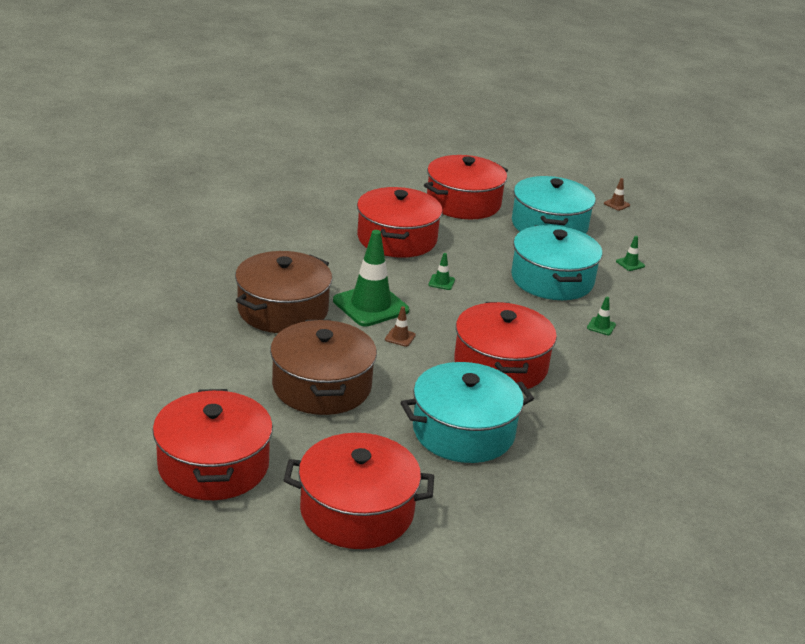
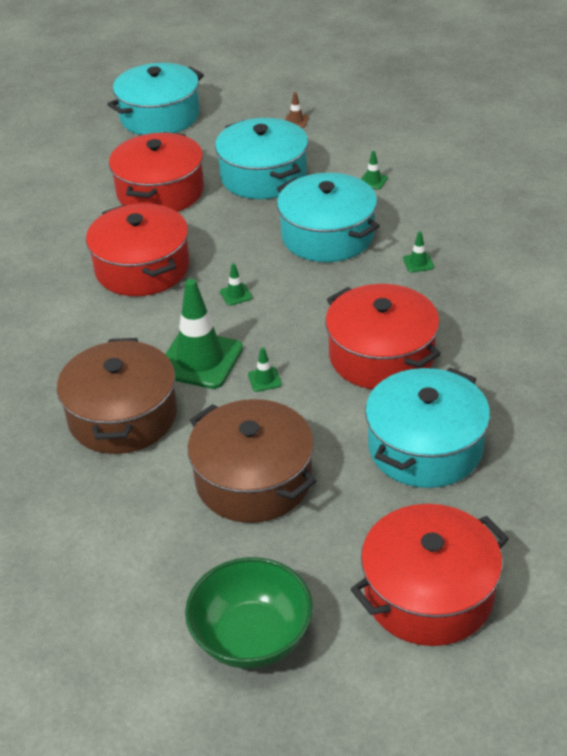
camera: 30 degrees left, 10 degrees up
red pot [153,389,273,500] -> green bowl [185,557,313,669]
brown traffic cone [385,306,416,347] -> green traffic cone [248,347,282,392]
none -> turquoise pot [107,63,204,135]

